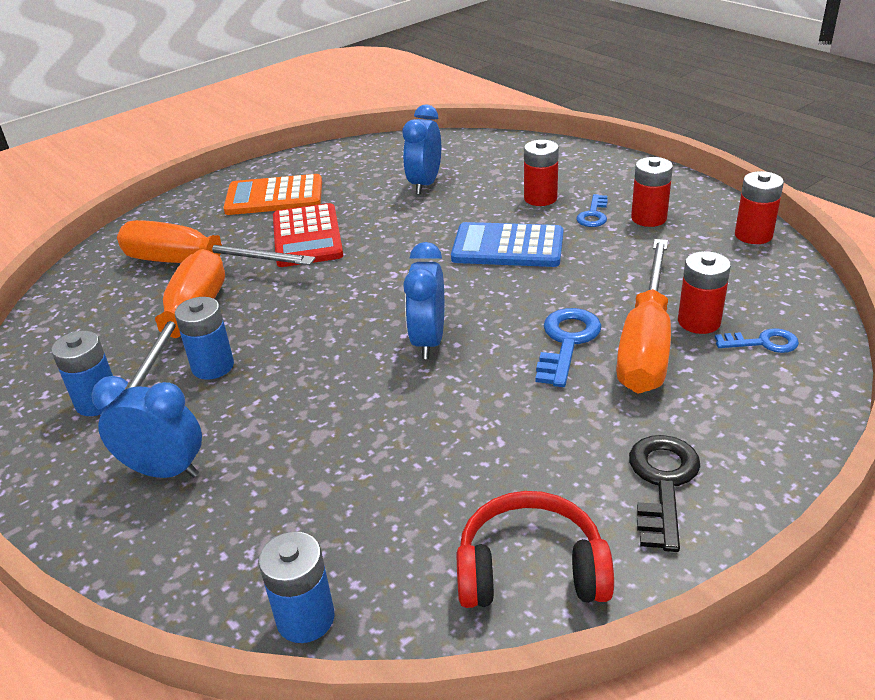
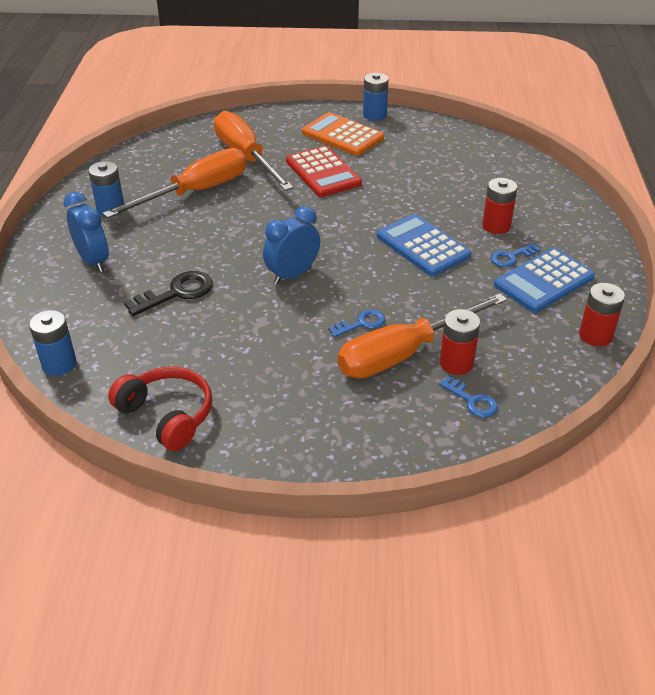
camera: 40 degrees right, 5 degrees up
blue battery [175,297,234,380] -> blue battery moved to [363,73,389,121]
red calculator [273,203,343,267] -> red calculator turned 60 degrees counterclockwise [286,146,362,197]
blue clock [402,105,441,194] -> none
blue key [535,308,602,387] -> blue key [328,309,385,338], size x0.63
black key [629,435,701,552] -> black key moved to [124,271,213,316]
red battery [631,157,673,227] -> blue calculator [494,248,595,313]

